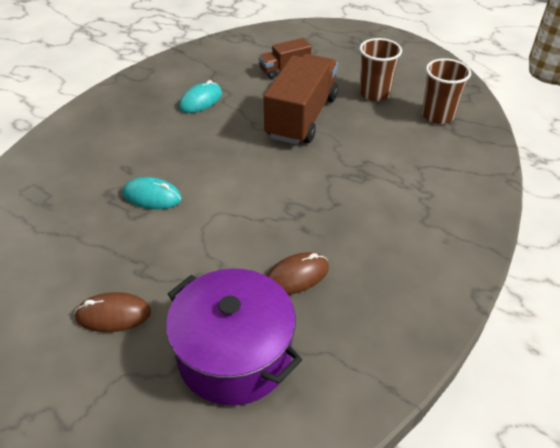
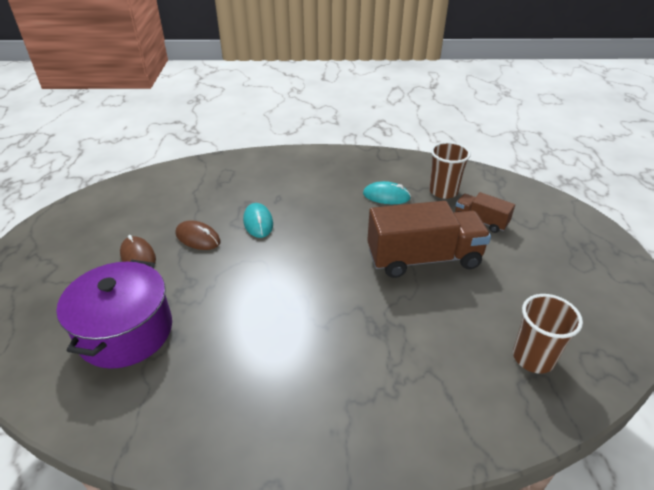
camera: 60 degrees right, 5 degrees down
brown mouse [267,252,329,295] -> brown mouse moved to [176,220,221,250]
brown cup [359,38,402,101] -> brown cup moved to [429,142,471,199]

